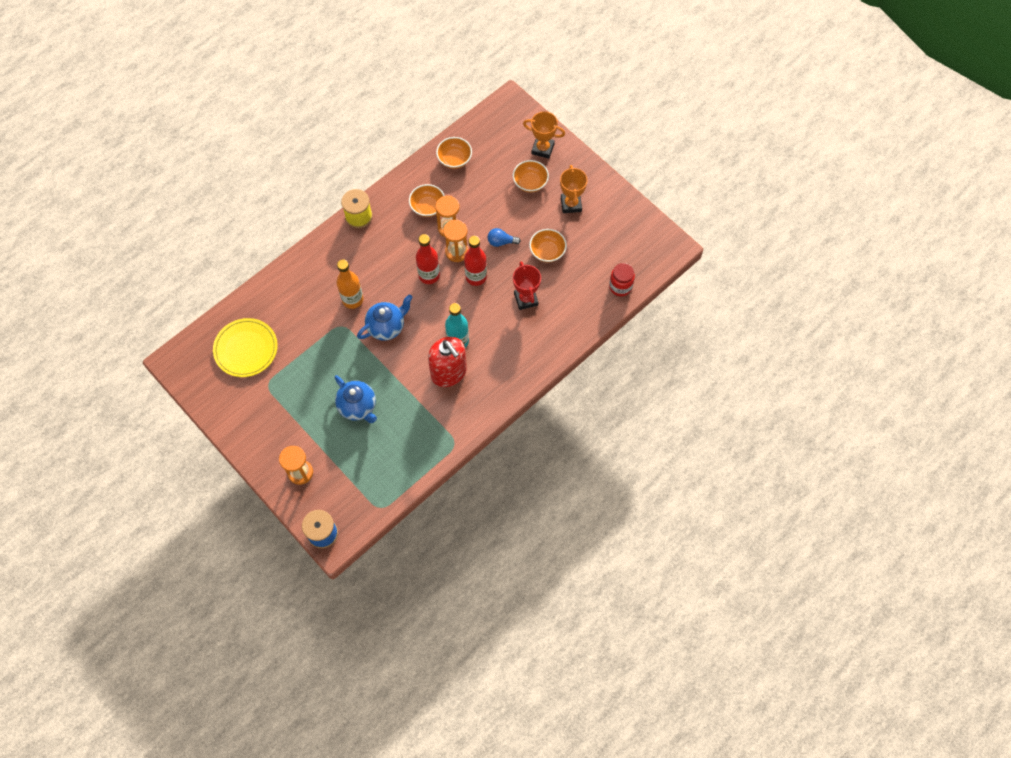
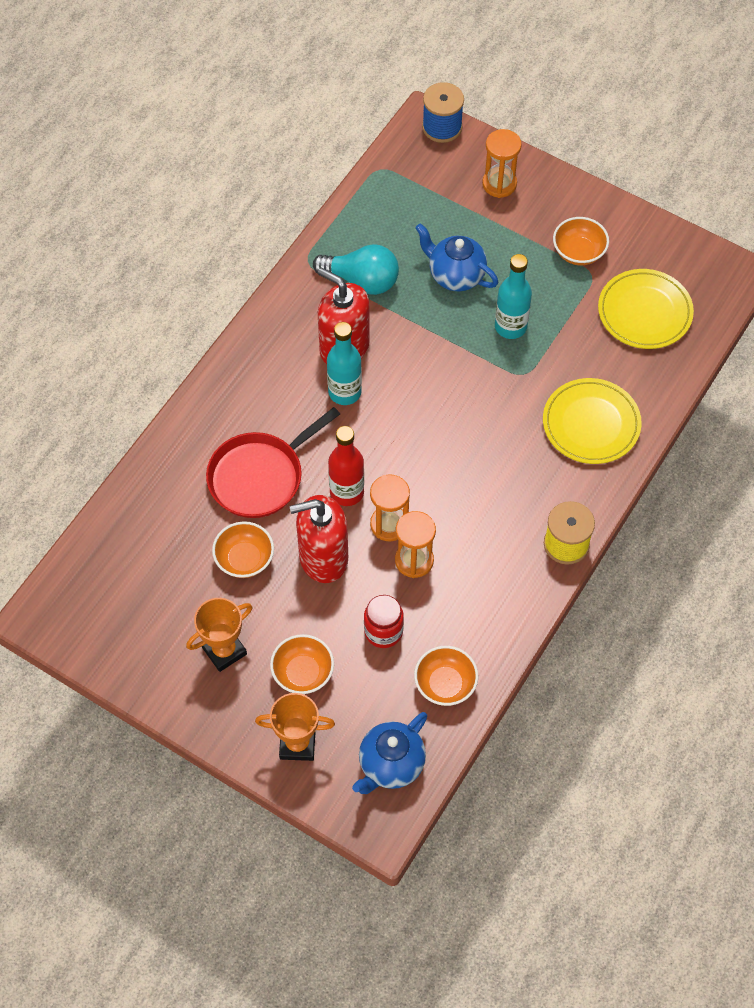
camera: 165 degrees right, 5 degrees down
orange bottle [337,259,363,309] -> none
blue teapot [357,294,413,341] -> blue teapot moved to [352,712,427,794]
orange bowl [409,184,445,217] -> orange bowl moved to [553,217,609,265]
red bottle [416,234,440,284] -> none
blue light bulb [488,228,521,247] -> red soap dispenser [290,495,348,583]
red trophy [513,262,541,310] -> red pan [206,407,340,518]
orange trophy [560,165,587,213] -> orange trophy turned 75 degrees clockwise [186,598,252,672]
red jar [609,263,635,296] -> red jar moved to [364,595,404,648]
none -> turquoise light bulb [313,244,399,295]
none -> turquoise bottle [495,254,532,339]
none -> yellow plate [543,378,642,464]

